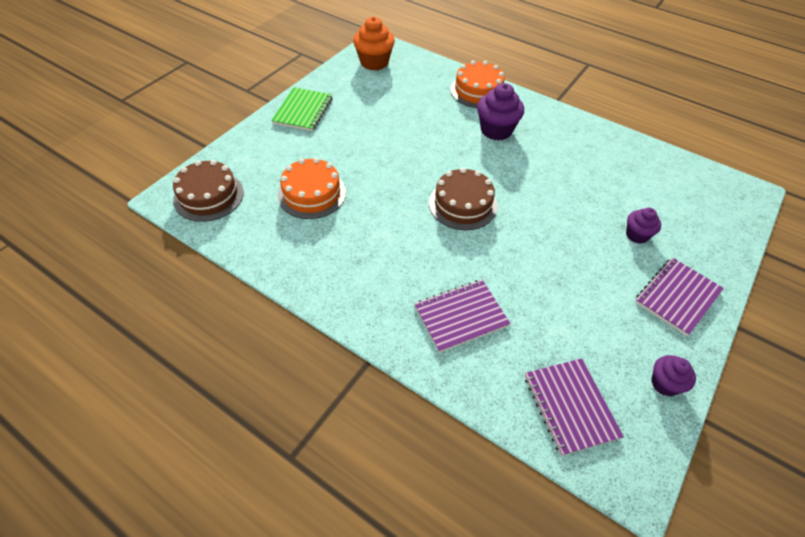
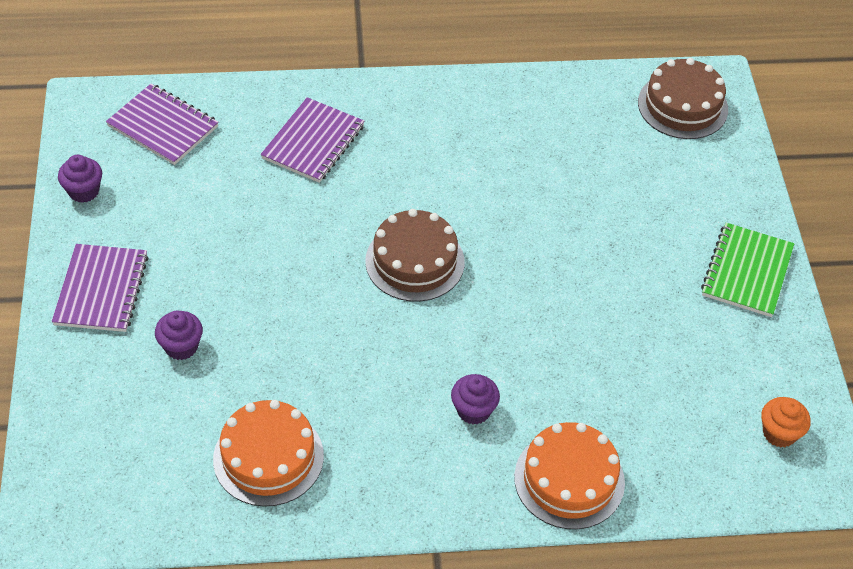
camera: 140 degrees right, 0 degrees up
green notebook [271,87,333,131] -> green notebook turned 45 degrees clockwise [701,223,794,317]
orange cake [278,158,346,219] -> orange cake moved to [213,400,324,507]
orange cupcake [353,17,395,71] -> orange cupcake [761,397,811,448], size x0.60
purple cupcake [477,83,524,141] -> purple cupcake [451,374,500,425], size x0.60

